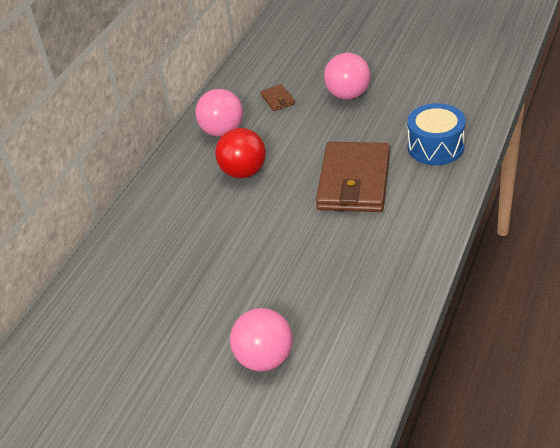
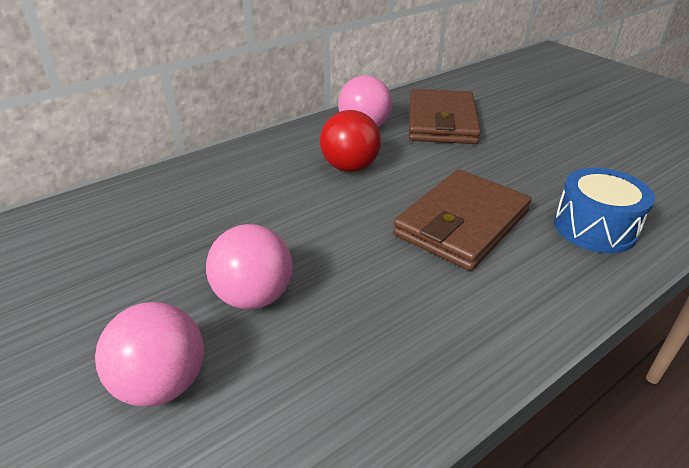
camera: 25 degrees right, 5 degrees down
brown wallet [260,84,295,111] -> brown wallet [409,89,481,144], size x2.44
pink ball [324,53,370,100] -> pink ball moved to [206,224,293,309]

